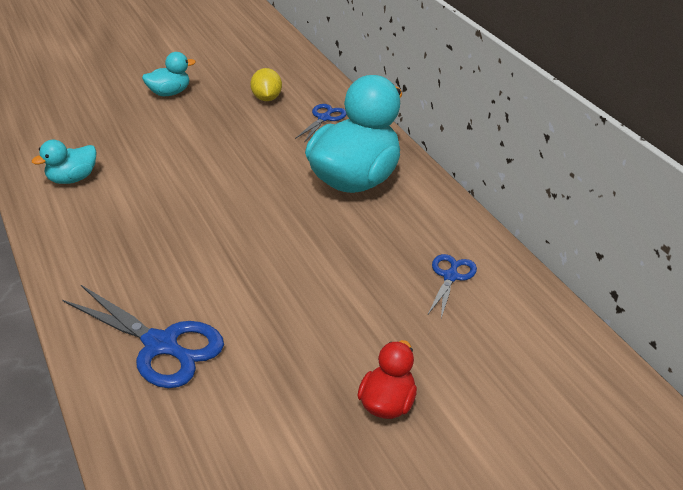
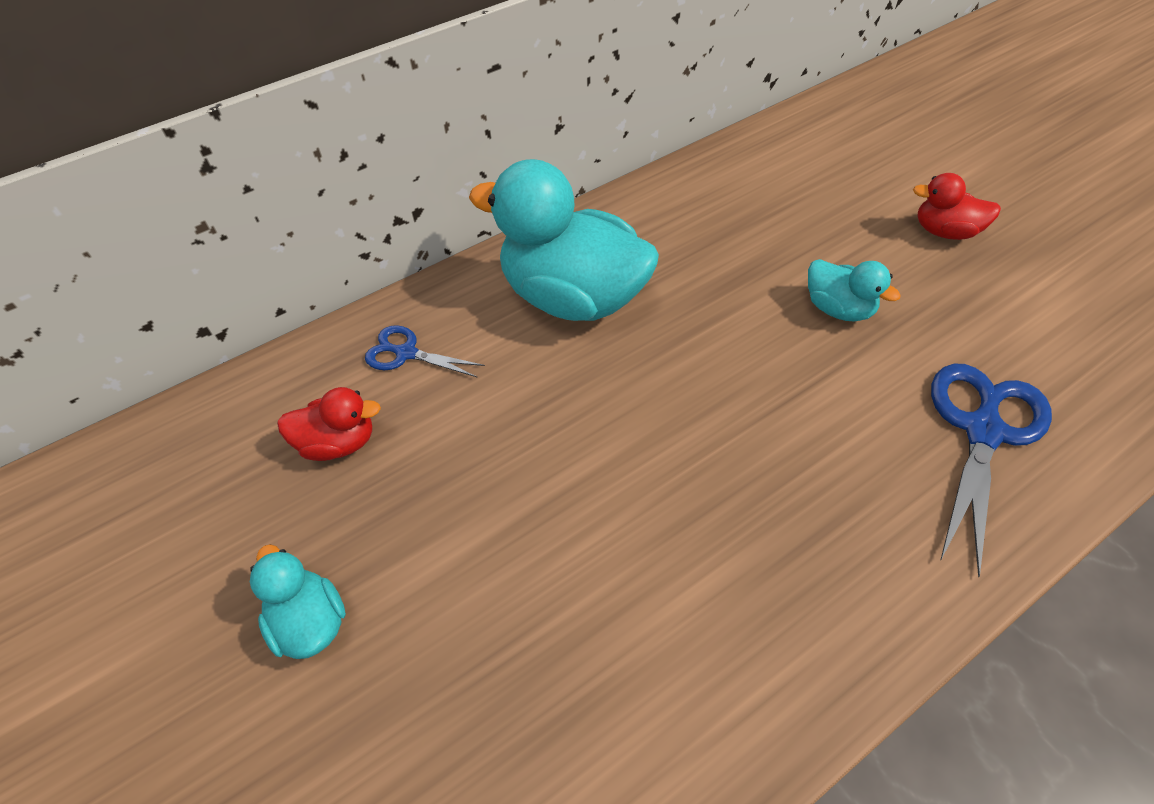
camera: 95 degrees left, 15 degrees up
turquoise duck [32,140,97,184] -> turquoise duck moved to [808,259,901,321]
yellow lemon [250,68,282,101] -> red duck [277,387,381,461]
blue scissors [428,254,477,318] -> none

